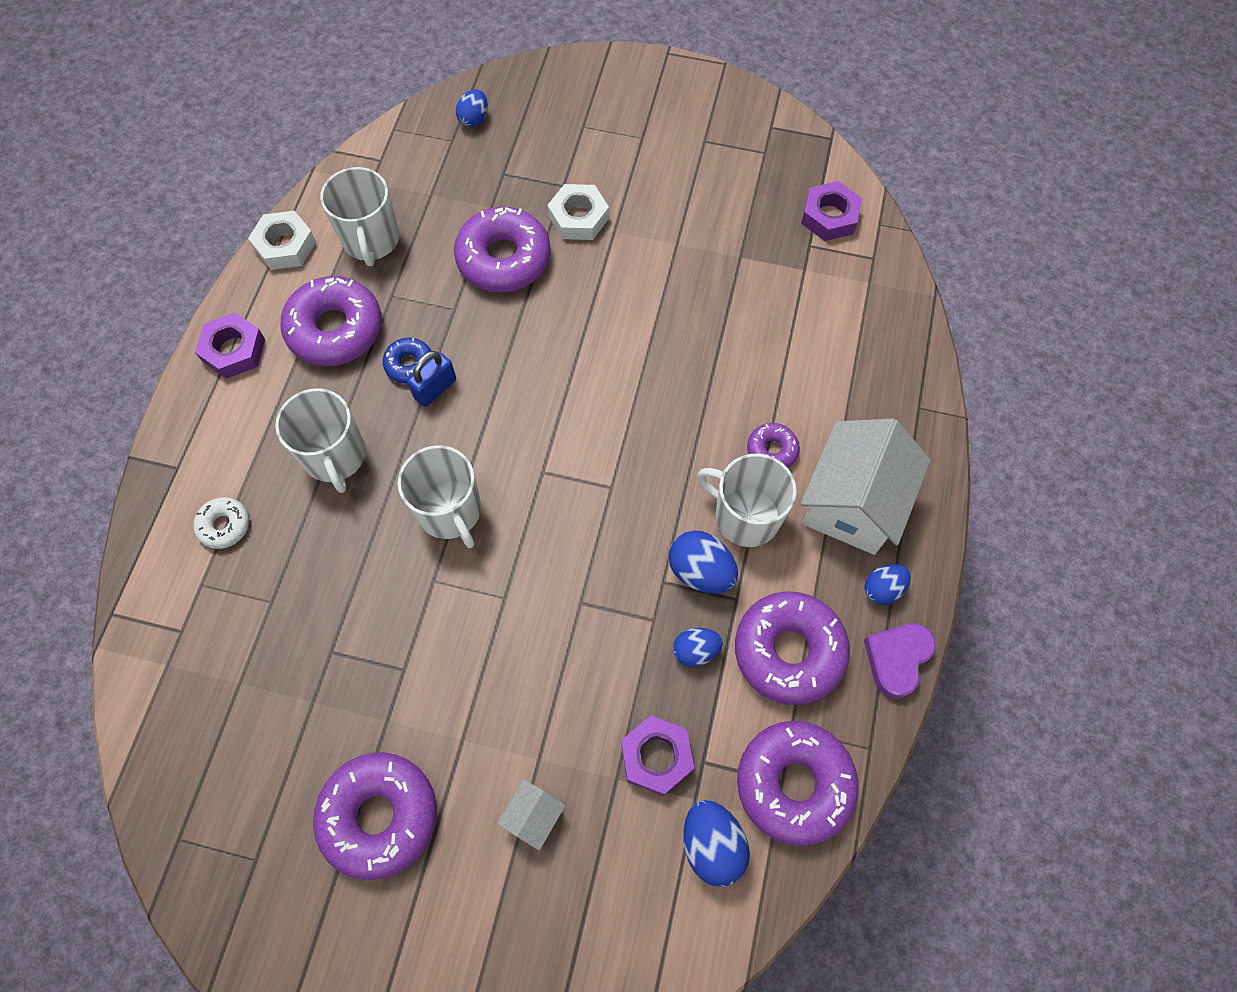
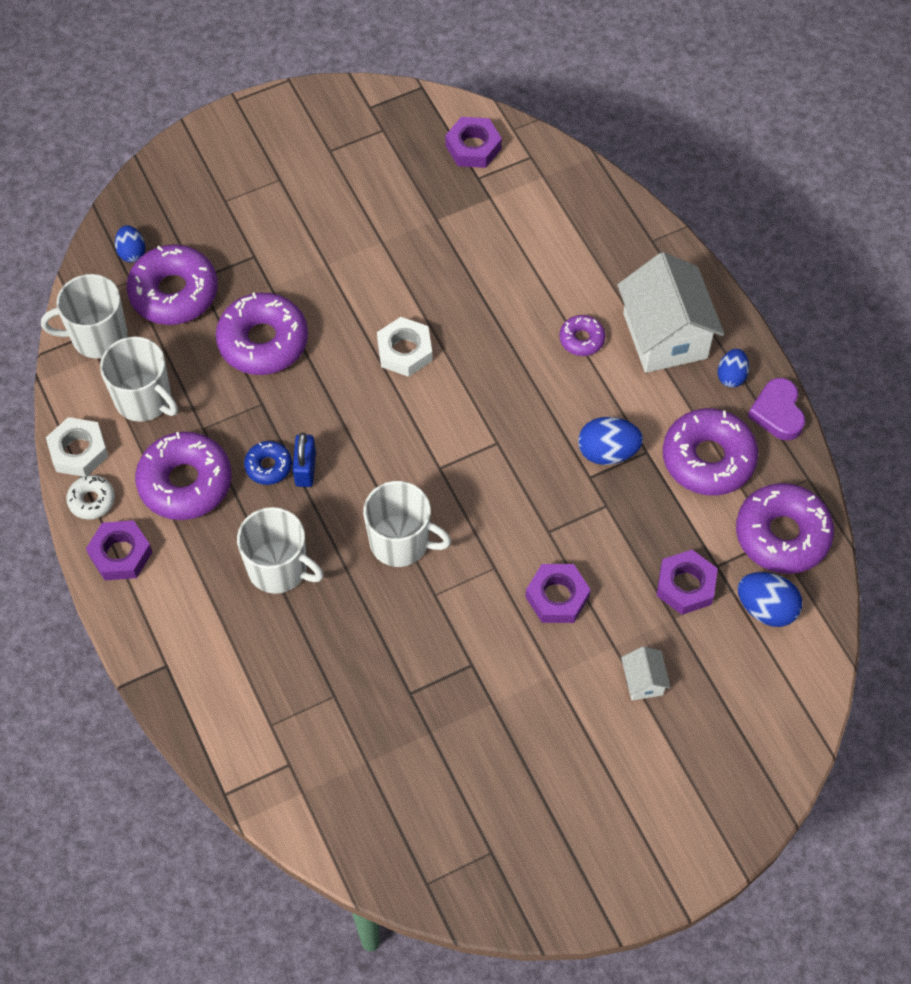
camera: 40 degrees left, 5 degrees down
white donut [194,497,249,549] -> white donut moved to [66,475,115,520]
purple donut [313,752,437,880] -> purple donut moved to [127,244,218,325]
white nut [547,184,609,240] -> white nut moved to [377,317,433,377]
blue egg [673,628,723,667] -> none
white mug [697,454,797,547] -> white mug moved to [41,274,127,359]
none -> purple nut [525,564,591,623]

